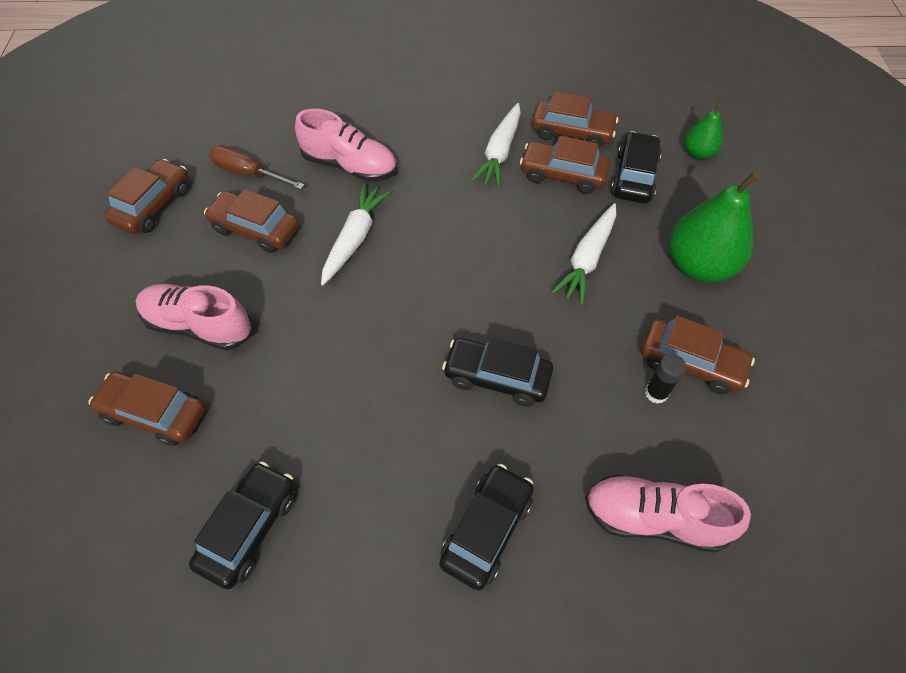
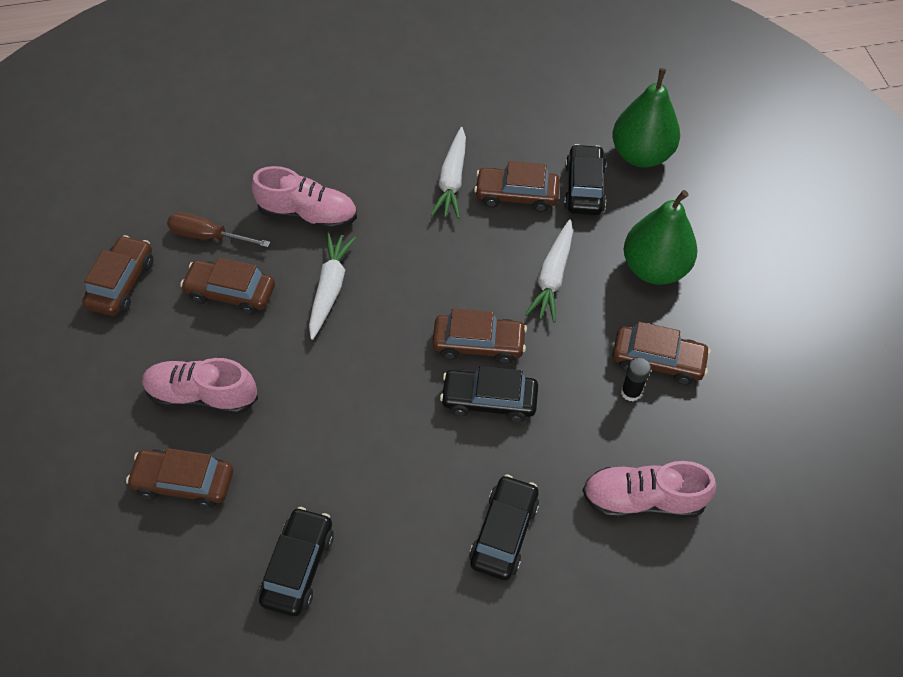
camera: 10 degrees left, 0 degrees up
brown car [532,91,618,149] -> brown car moved to [432,308,527,364]
green pear [684,102,723,159] -> green pear [612,68,680,167], size x1.89

